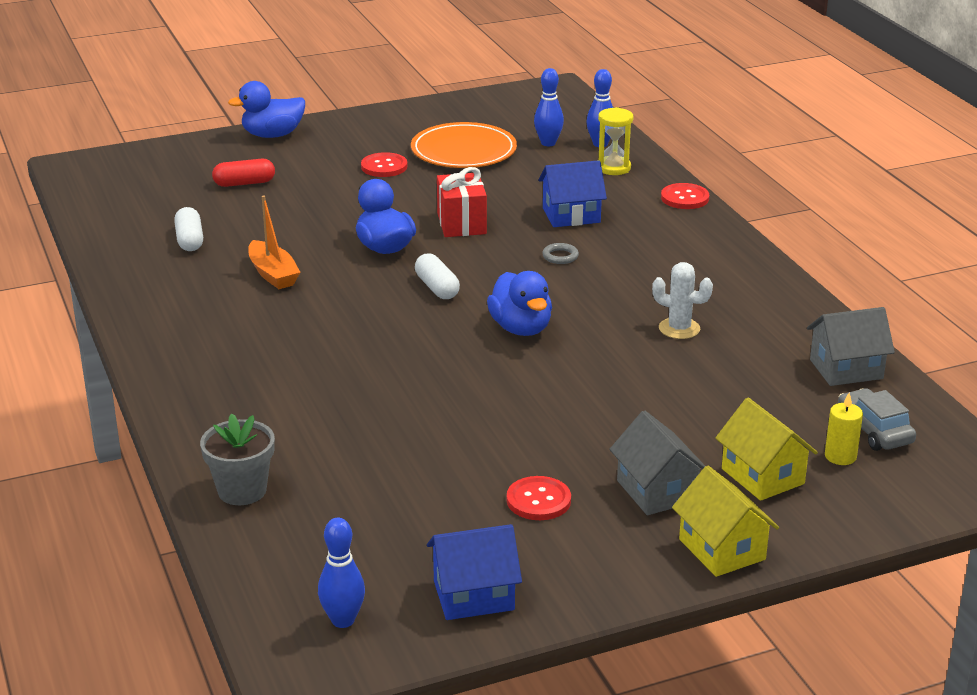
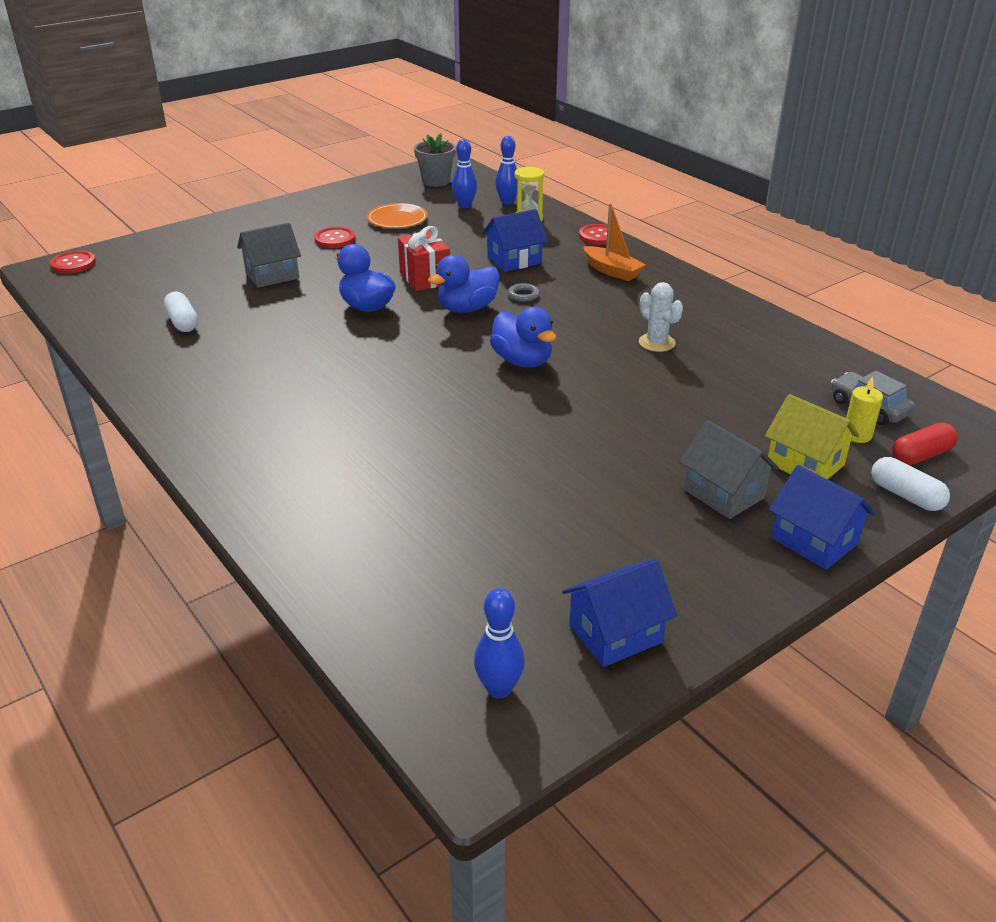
camera: 15 degrees left, 5 degrees up
grey flower pot [200,413,275,505] -> grey flower pot moved to [414,133,456,187]
red capsule [212,159,275,187] -> red capsule moved to [892,422,958,465]
blue duck [228,81,305,138] -> blue duck moved to [428,255,500,313]
orange boat [248,195,300,289] -> orange boat moved to [583,203,646,281]
orange plate [411,122,517,168] -> orange plate [367,203,428,228], size x0.67
white capsule [415,253,460,299] -> white capsule moved to [871,457,950,511]
red button [507,476,571,520] -> red button moved to [50,250,96,273]
white cactus [652,262,713,339] -> white cactus turned 45 degrees clockwise [639,282,683,352]
yellow house [672,466,779,577] -> blue house [769,465,875,570]
grey house [807,307,895,386] -> grey house moved to [237,223,301,288]

